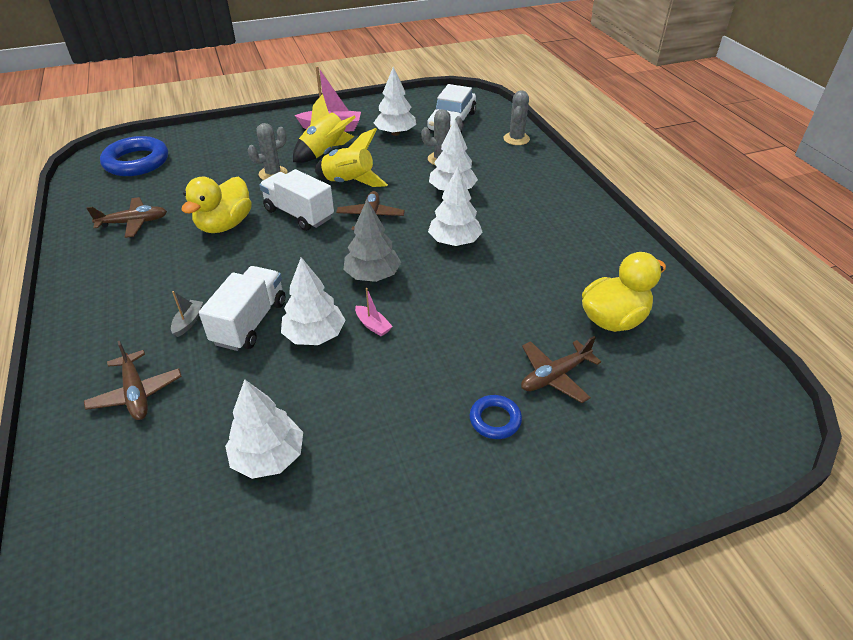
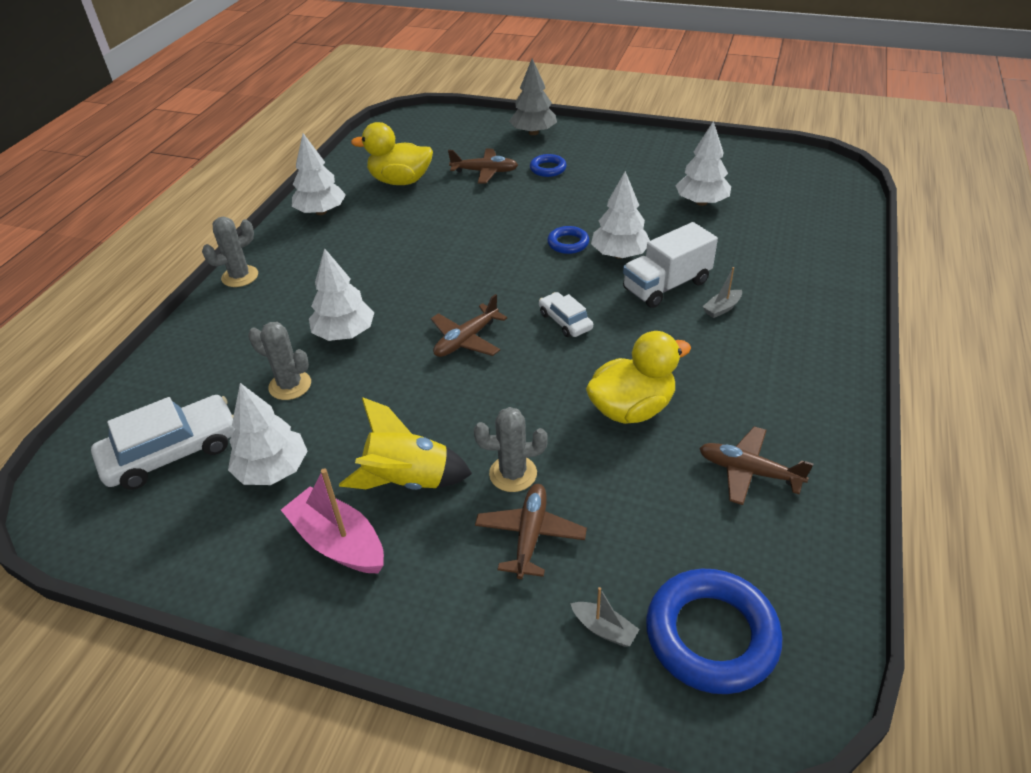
camera: 140 degrees left, 0 degrees up
brown plane [84,341,182,420] -> brown plane moved to [475,484,587,579]
white truck [259,169,334,231] -> none
yellow rocket [315,128,388,187] -> none
grey tree [344,200,401,282] -> grey tree moved to [509,58,557,135]
pink boat [355,288,393,336] -> blue ring [547,226,589,254]
white tree [428,167,483,246] -> white tree moved to [292,133,346,215]
grey cactus [503,90,530,145] -> grey cactus moved to [202,217,258,287]
none -> white car [539,292,593,337]
none -> grey boat [570,587,640,647]

